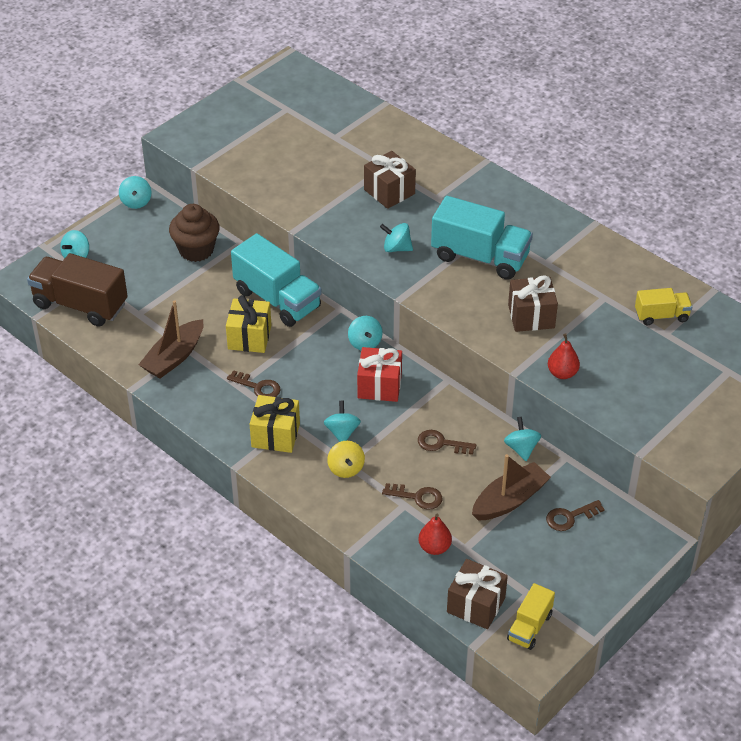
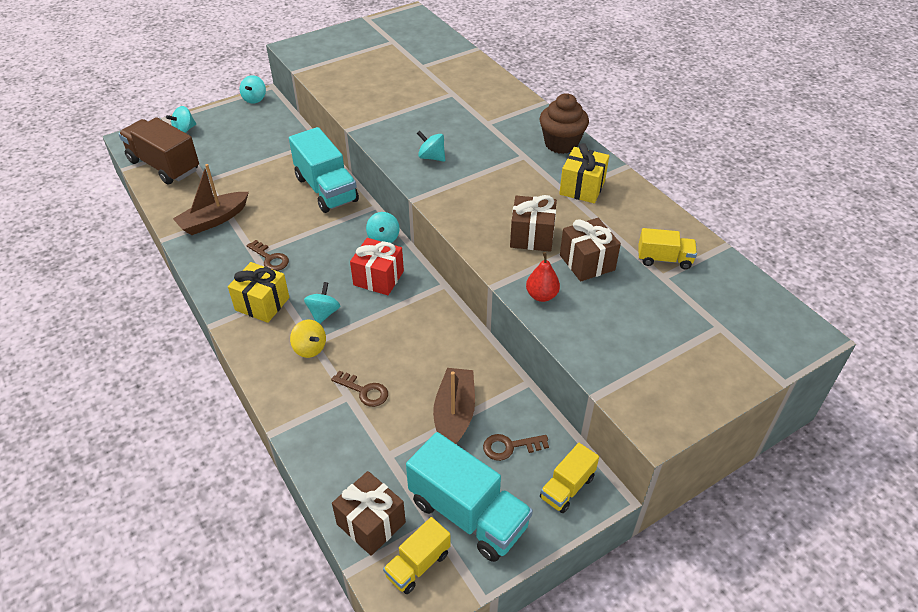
camera: 15 degrees right, 0 degrees up
brown cupcake [169,204,220,262] -> brown cupcake moved to [539,93,589,154]
yellow gift [226,295,271,353] -> yellow gift moved to [559,143,609,203]
yellow spinning top [327,441,365,478] -> yellow spinning top turned 45 degrees counterclockwise [290,320,326,358]
brown gift [364,151,416,209] -> brown gift moved to [560,218,621,282]
brown key [418,430,476,455] -> none
red pear [418,514,452,555] -> none
turquoise truck [431,196,533,280] -> turquoise truck moved to [406,432,533,562]
brown boat [472,454,551,521] -> brown boat turned 60 degrees counterclockwise [433,368,475,444]
turquoise spinning top [504,417,541,461] -> none
none -> yellow truck [540,443,599,513]

